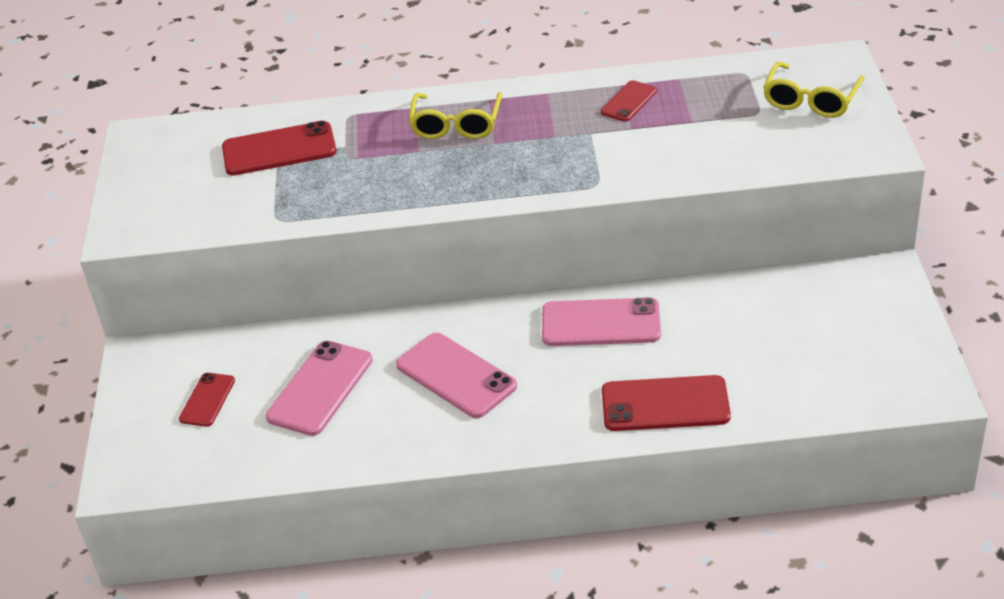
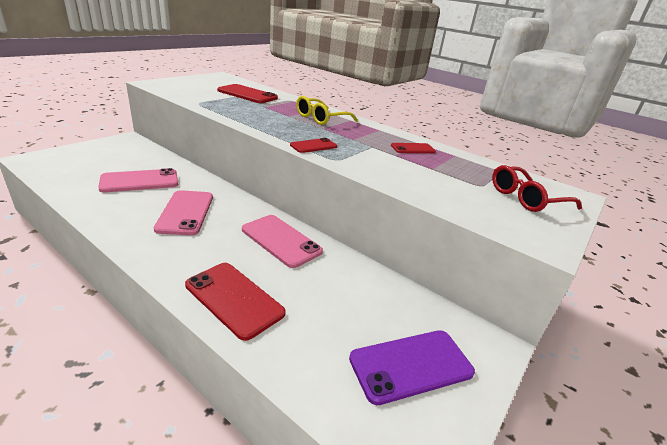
camera: 35 degrees right, 10 degrees down
red phone [179,373,235,427] -> red phone moved to [290,138,337,153]
yellow glasses [763,62,865,118] -> red glasses [492,165,582,212]
none -> purple phone [349,330,475,405]

